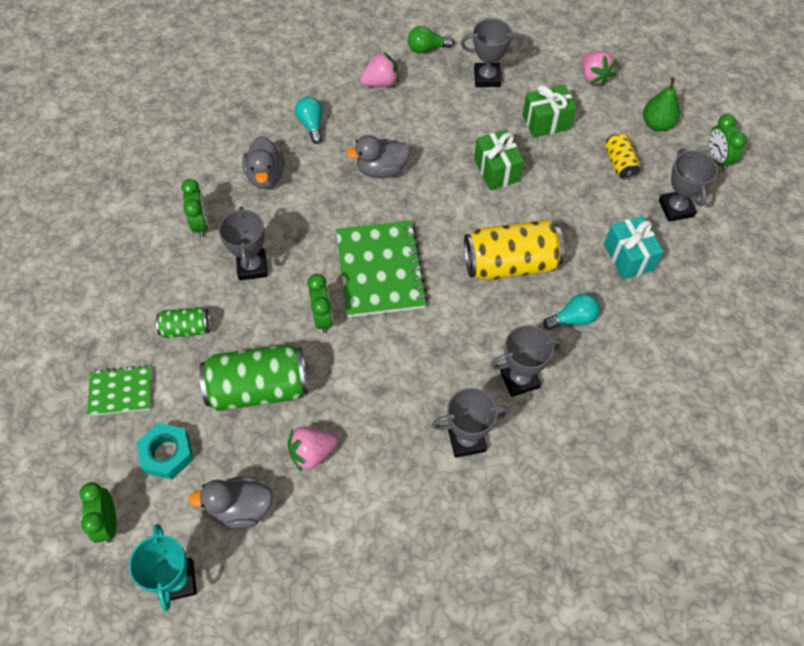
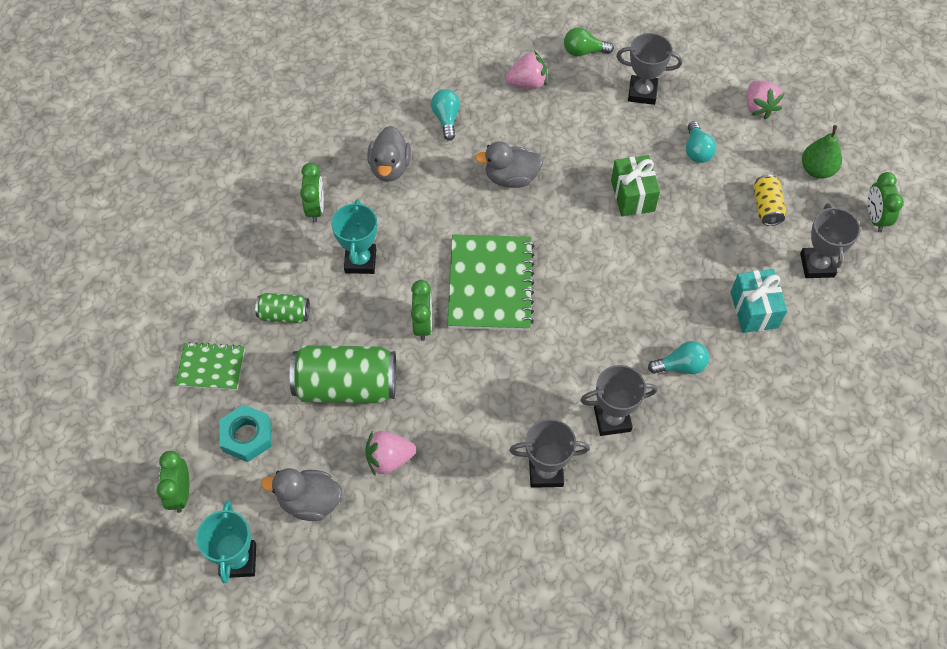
camera: 10 degrees right, 0 degrees up
grey trophy [219,206,268,280] -> turquoise trophy [331,199,377,274]
yellow can [464,220,564,280] -> none
green gift [522,85,577,138] -> turquoise light bulb [686,121,716,163]

